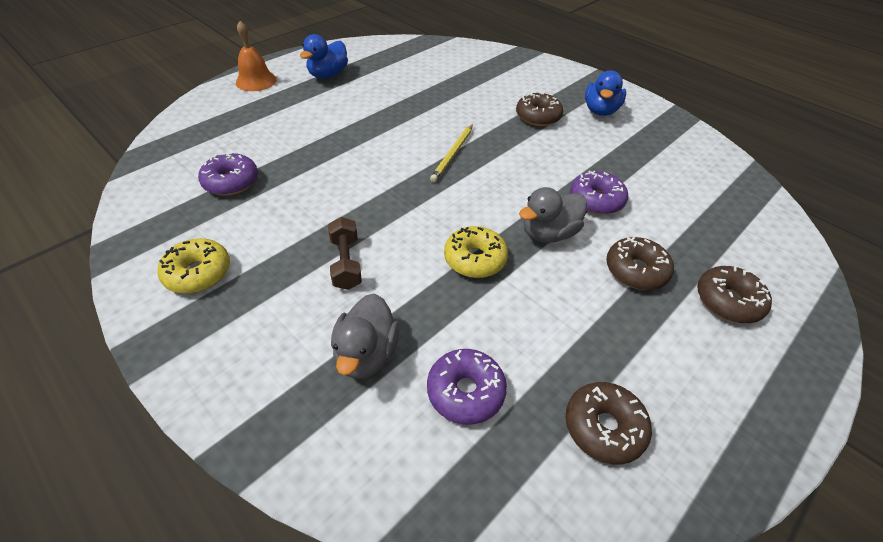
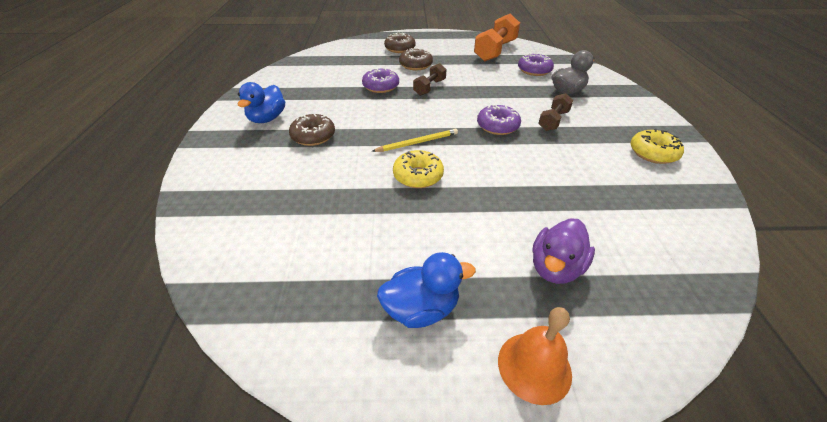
camera: 135 degrees left, 5 degrees down
purple donut [198,152,258,196] -> purple donut moved to [477,104,521,135]
yellow donut [444,226,508,278] -> yellow donut moved to [393,150,444,188]
grey duck [519,187,587,243] -> brown dumbbell [413,63,447,96]
brown donut [566,382,652,465] -> orange dumbbell [474,14,520,61]
blue duck [585,71,626,116] -> blue duck turned 135 degrees clockwise [238,82,285,123]
none -> purple duck [532,218,595,284]

